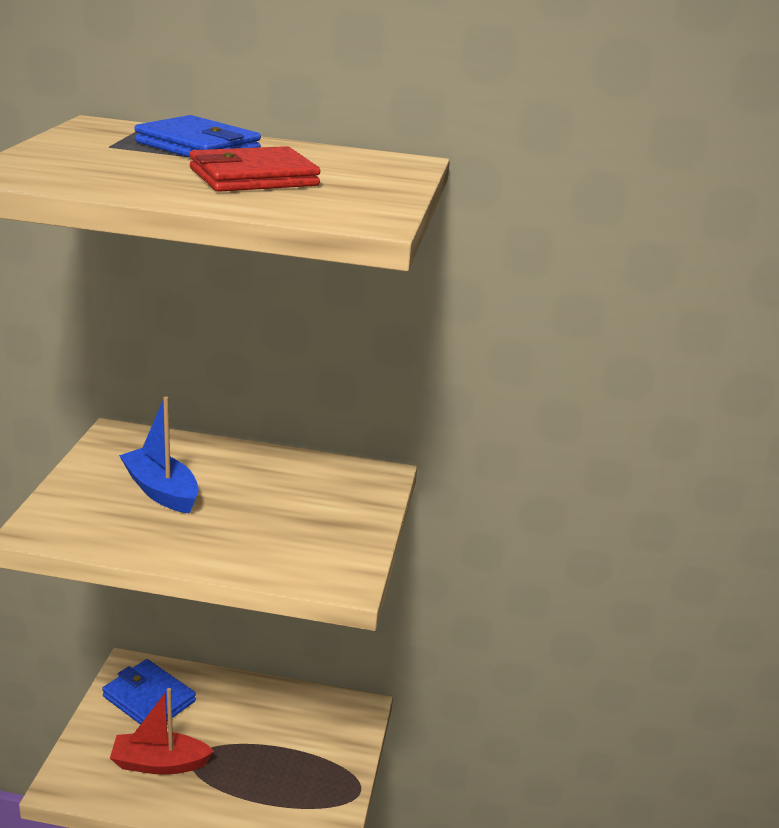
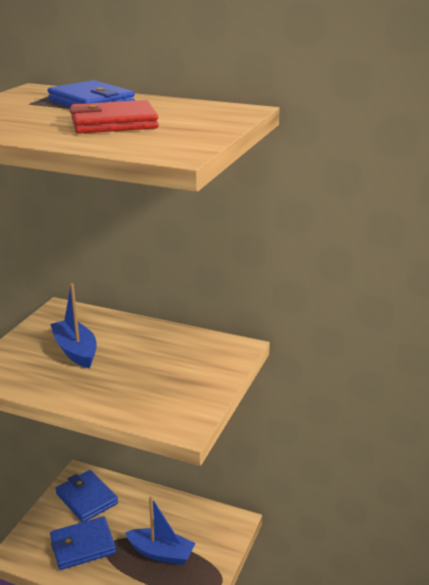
camera: 15 degrees right, 0 degrees up
red boat [110,688,214,775] -> blue wallet [50,516,116,570]
none -> blue boat [125,496,195,565]

